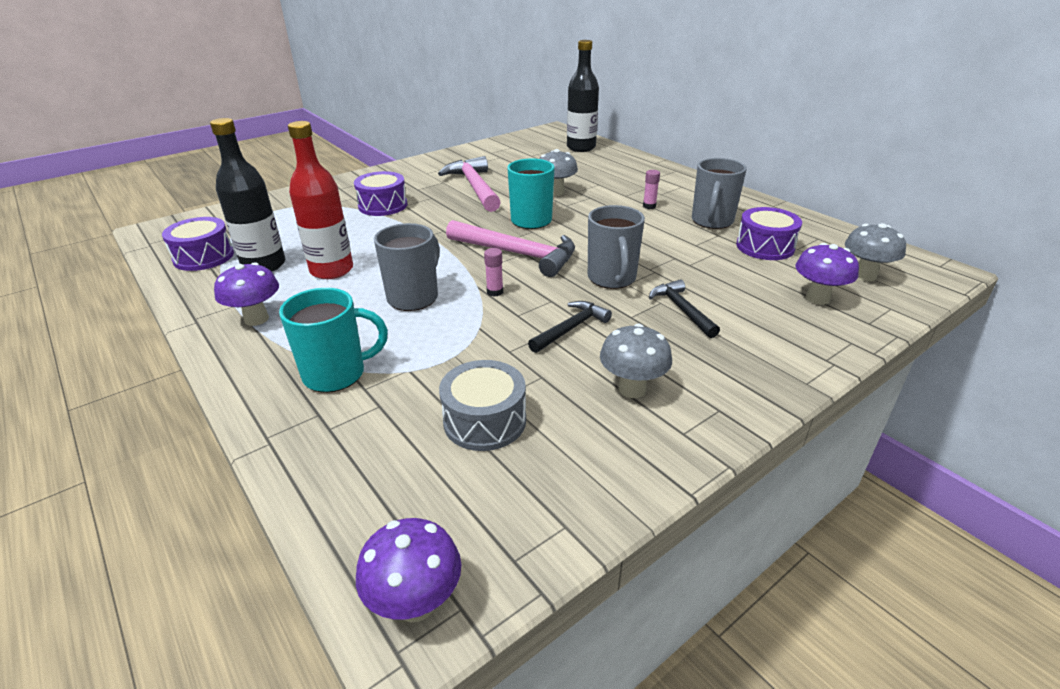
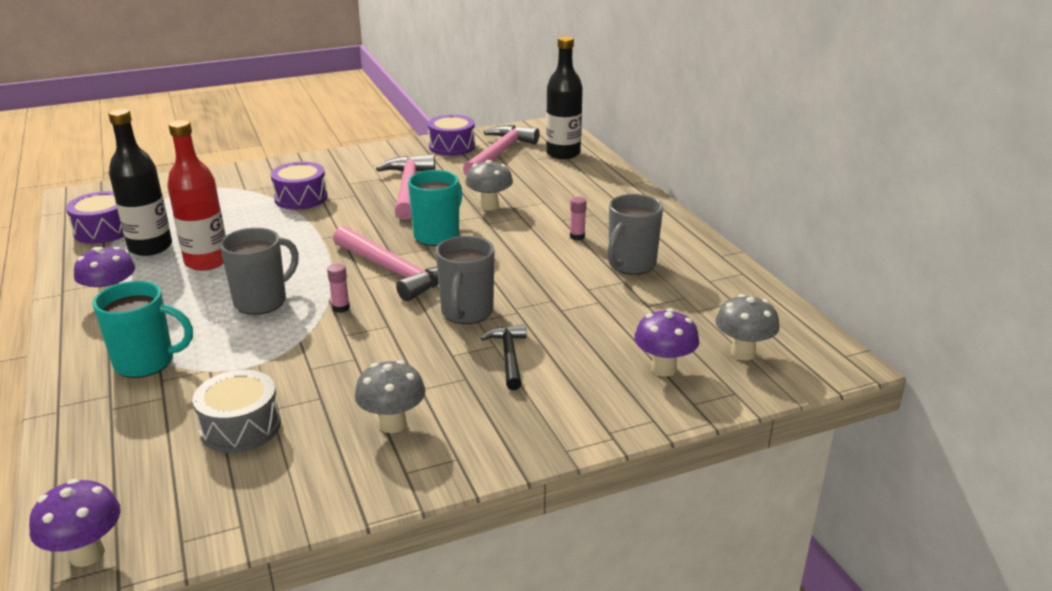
camera: 15 degrees right, 5 degrees down
black hammer [528,301,612,353] -> none
purple drum [736,207,802,260] -> purple drum moved to [428,115,475,156]
none -> pink hammer [463,125,540,176]

